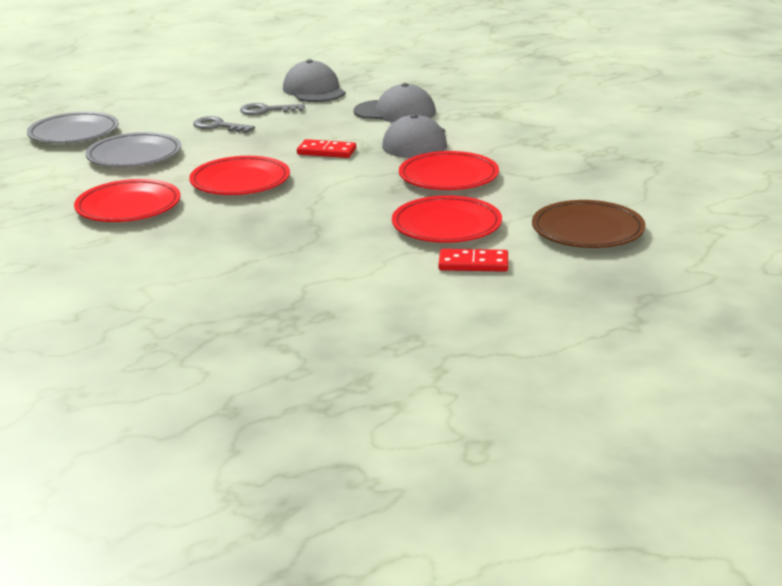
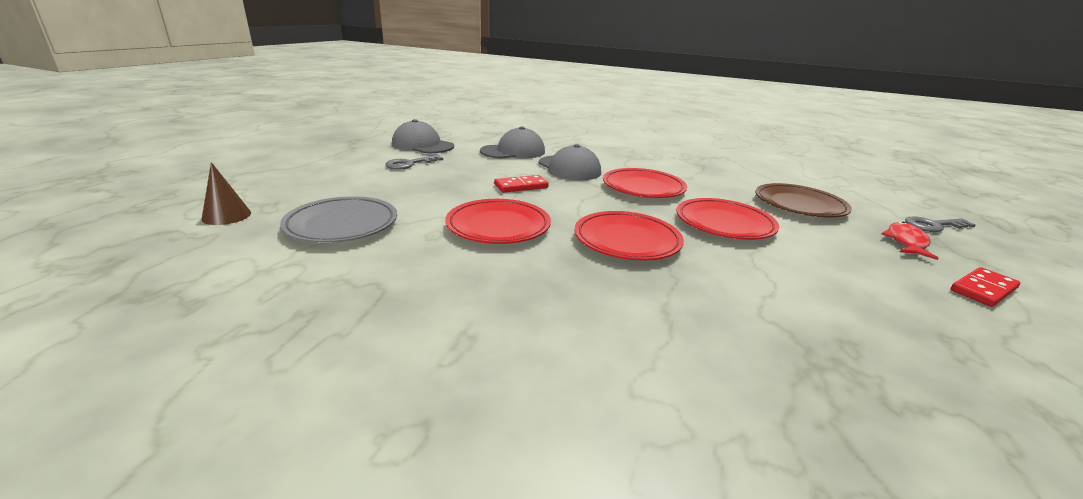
camera: 40 degrees left, 0 degrees up
grey plate [27,112,119,144] -> brown cone [202,162,251,225]
red plate [74,179,181,222] -> red plate moved to [575,211,684,260]
grey key [193,116,255,133] -> grey key moved to [905,216,976,232]
red domino [438,249,508,272] -> red domino moved to [951,267,1020,307]
none -> red fish [881,222,938,260]

